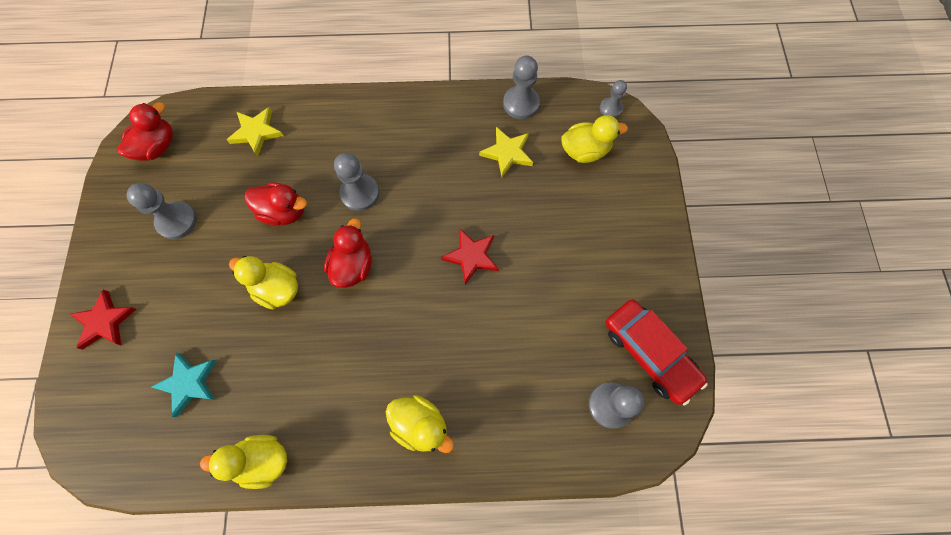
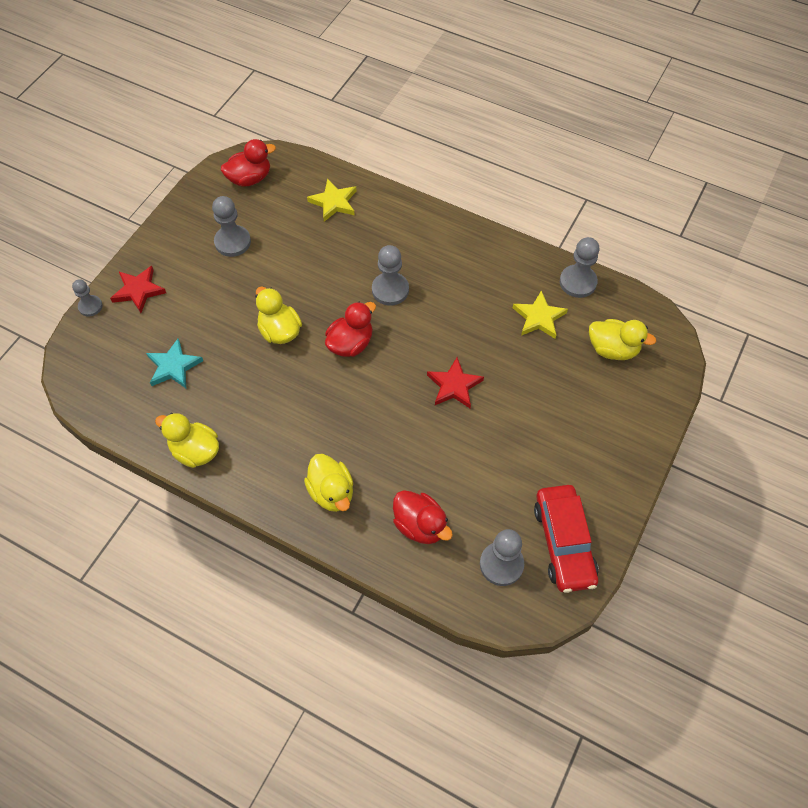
camera: 30 degrees right, 10 degrees down
red duck [245,182,307,225] -> red duck moved to [393,490,453,544]
grey pawn [600,80,627,118] -> grey pawn moved to [72,279,103,316]

